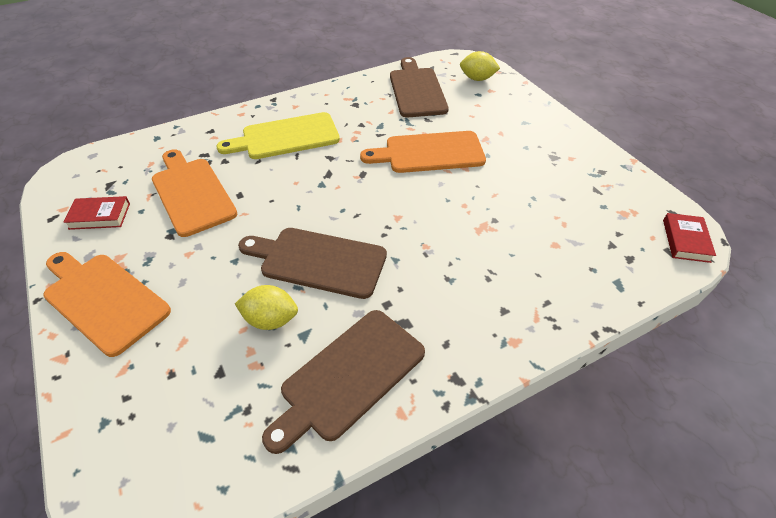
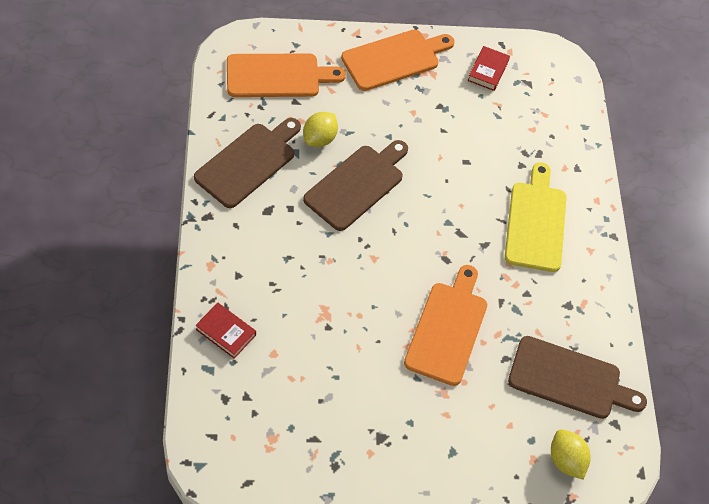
camera: 110 degrees right, 10 degrees up
orange cutting board [152,149,237,237] -> orange cutting board moved to [227,53,346,97]
brown cutting board [262,310,425,454] -> brown cutting board turned 60 degrees clockwise [194,118,301,208]
yellow lemon [460,51,500,81] -> yellow lemon turned 60 degrees counterclockwise [551,429,590,480]
red book [663,213,716,263] -> red book moved to [195,303,256,359]

